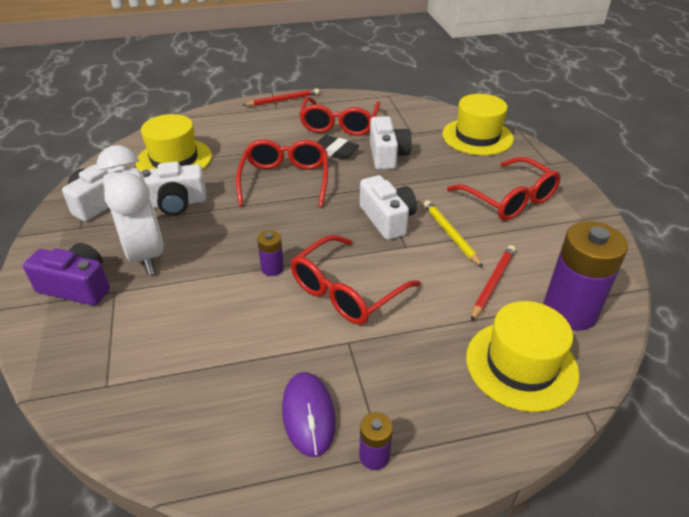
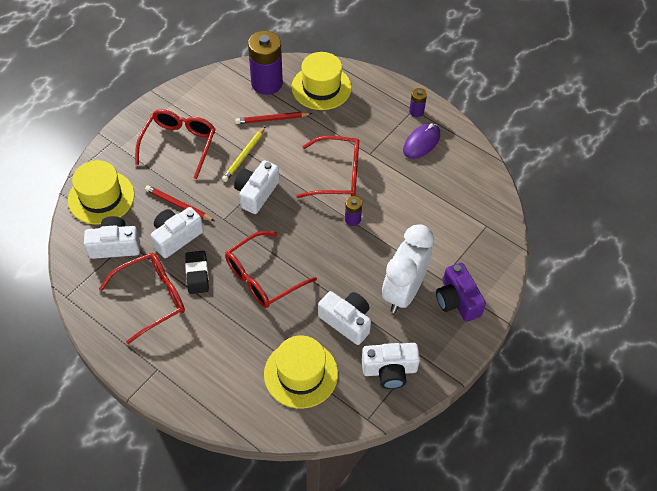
camera: 130 degrees left, 15 degrees up
red pencil [243,88,319,106] -> red pencil moved to [145,185,214,221]
none -> white camera [84,216,140,259]

